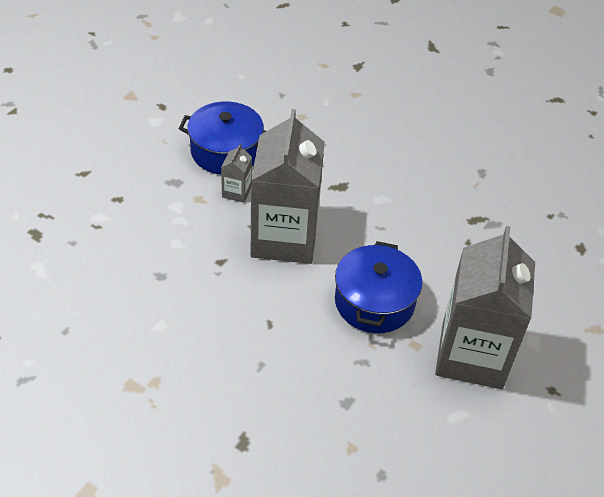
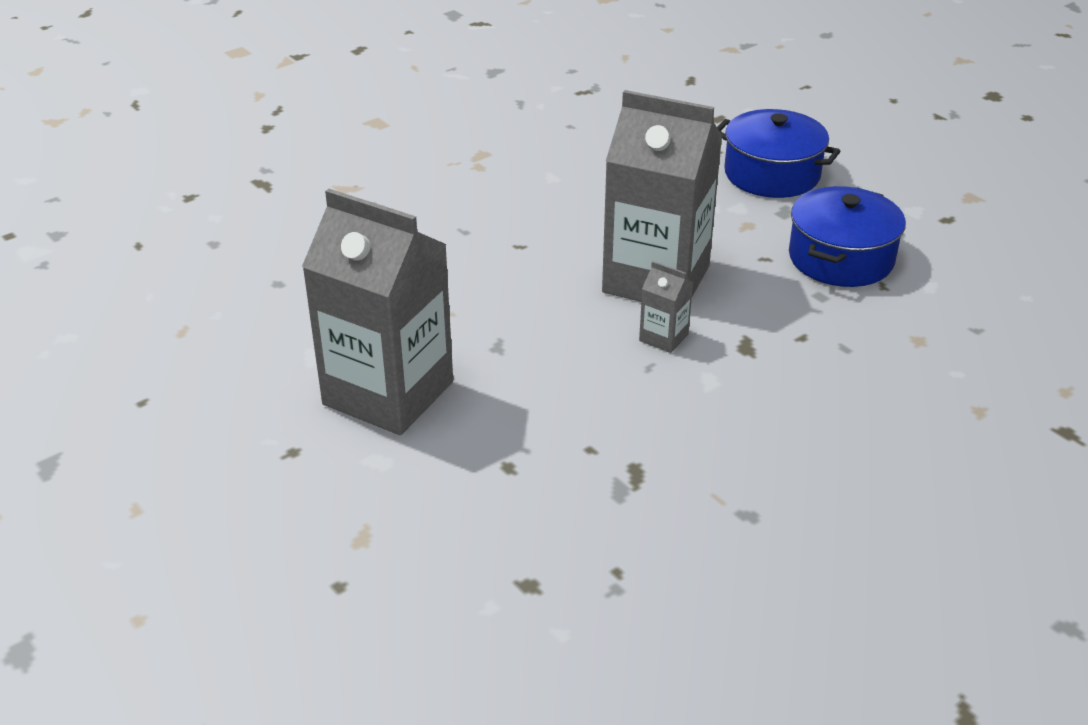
camera: 110 degrees right, 10 degrees down
grey carton [221,144,252,203] -> grey carton moved to [639,261,693,353]
blue pot [335,241,422,333] -> blue pot moved to [717,109,840,198]

